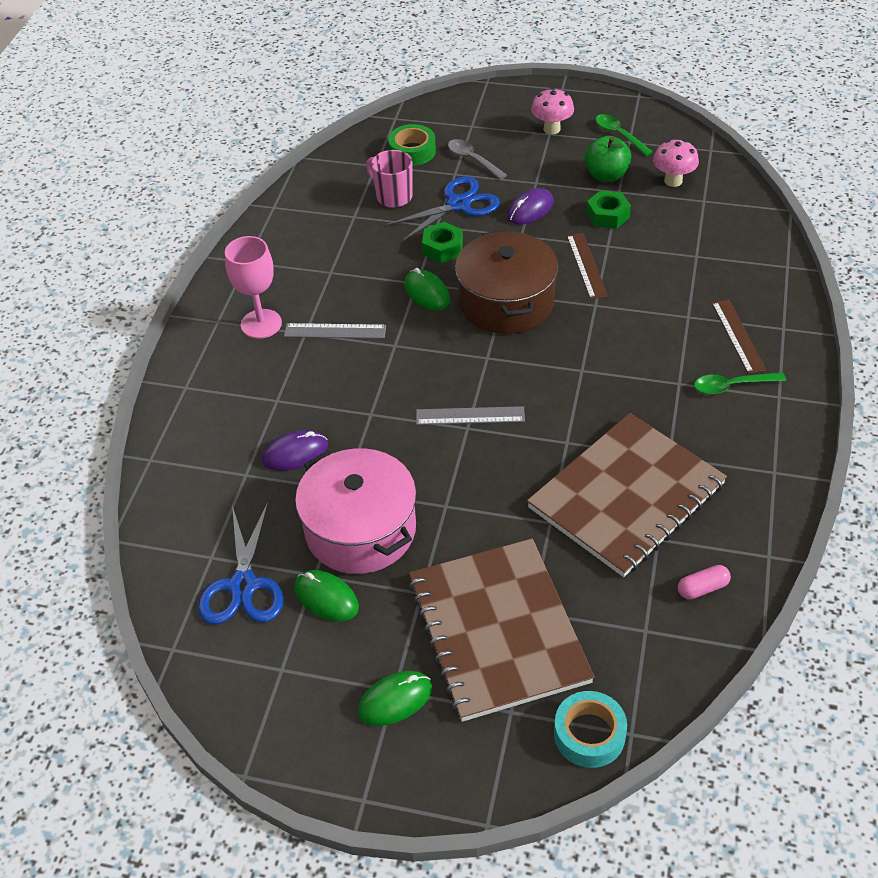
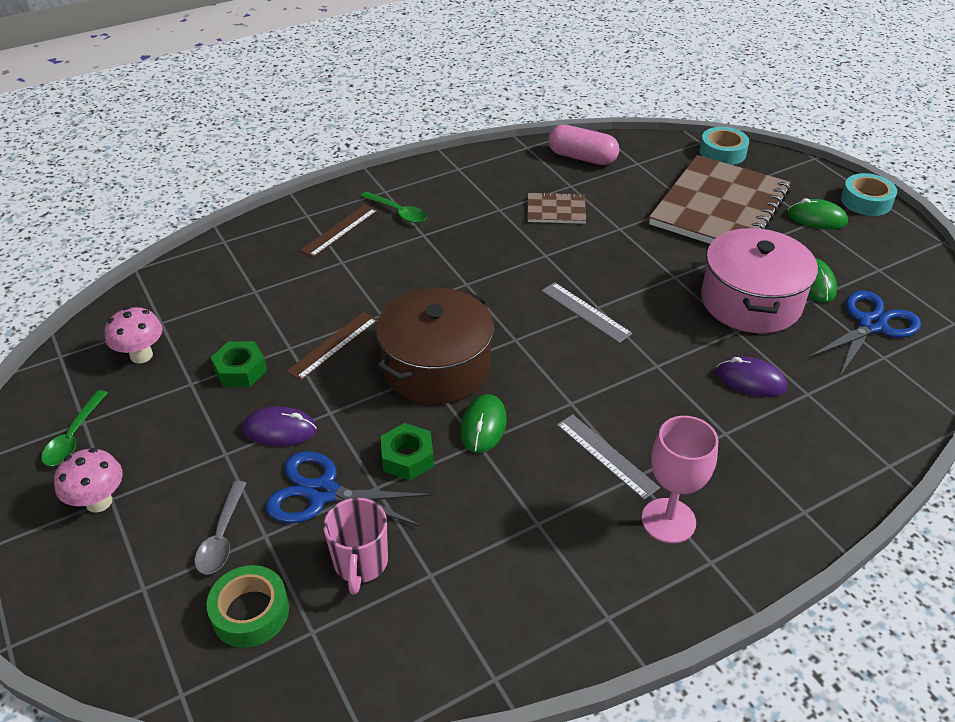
camera: 135 degrees left, 5 degrees down
brown notebook [527,413,727,577] -> brown notebook [527,192,586,224], size x0.44
green apple [585,136,631,182] -> none
pink capsule [678,565,731,599] -> pink capsule [548,124,619,165], size x1.83
none -> turquoise tape [841,173,897,216]

